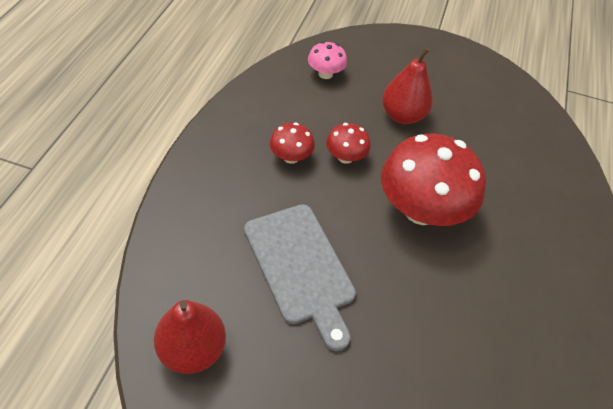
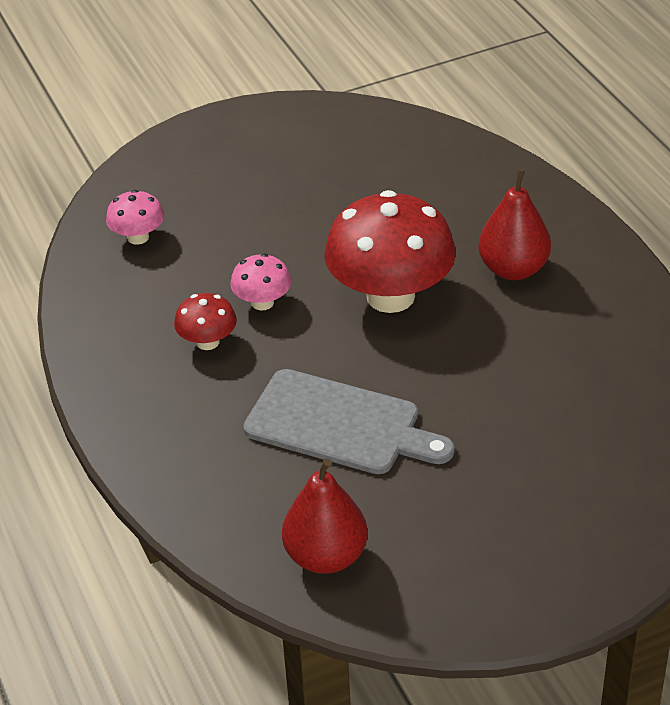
camera: 35 degrees left, 10 degrees down
red mushroom [326,123,370,164] -> pink mushroom [230,254,291,310]
red pear [382,47,433,124] -> red pear moved to [478,169,551,280]

